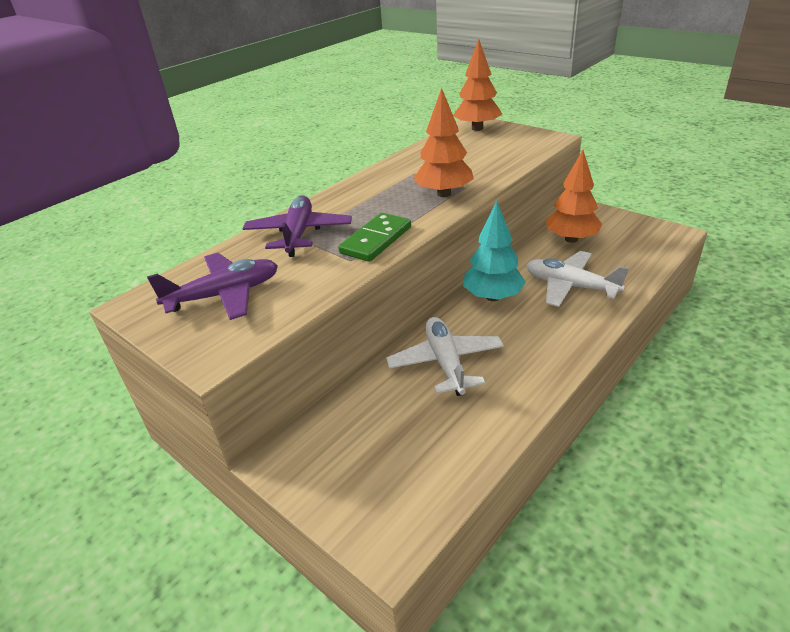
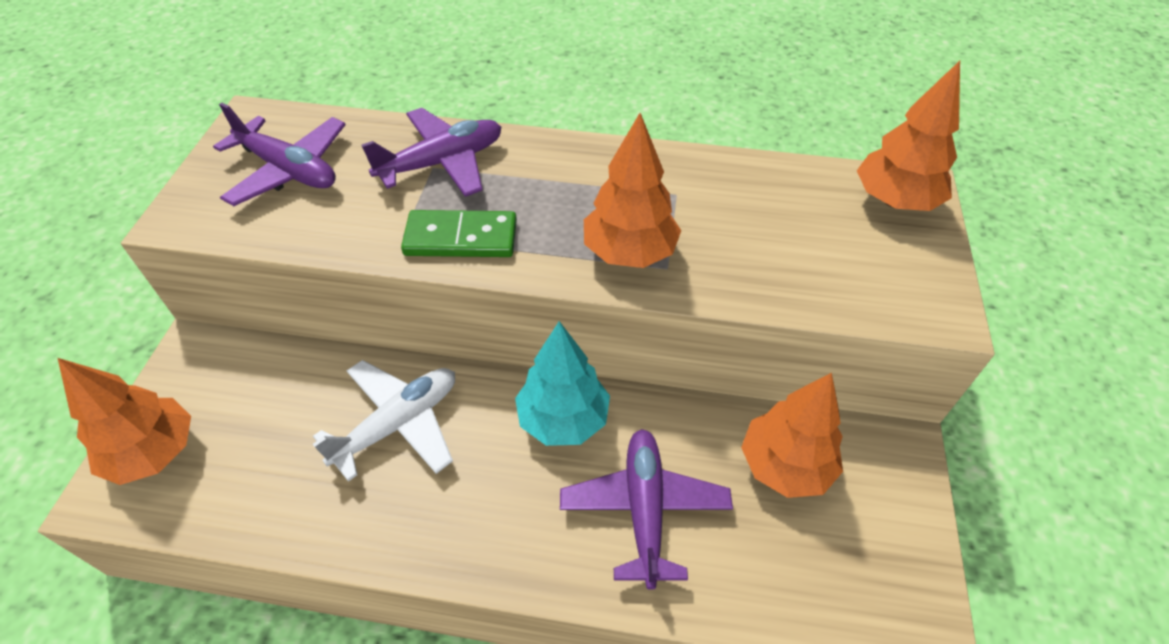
camera: 55 degrees right, 15 degrees up
white plane [526,251,629,307] -> purple plane [560,429,733,590]
none -> orange tree [58,358,191,485]

